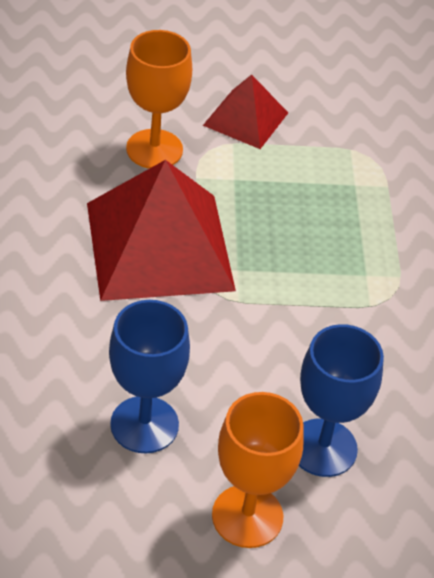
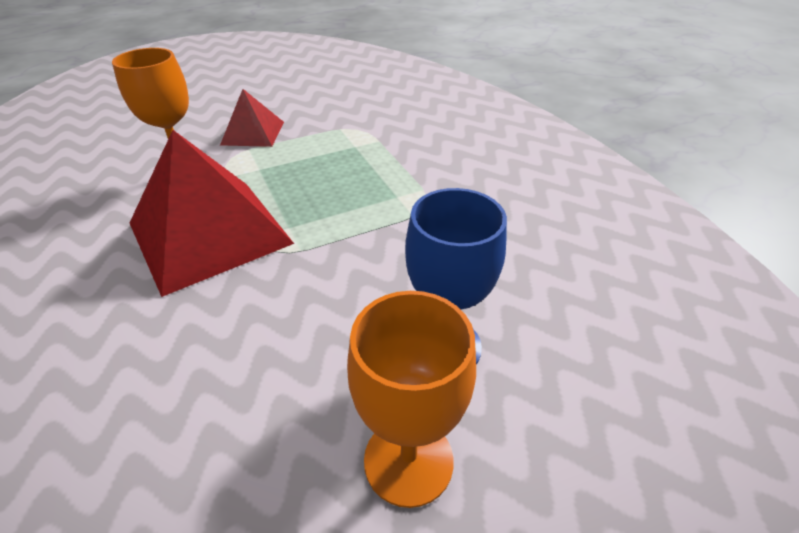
camera: 20 degrees left, 5 degrees down
blue goblet [109,300,190,454] -> none

